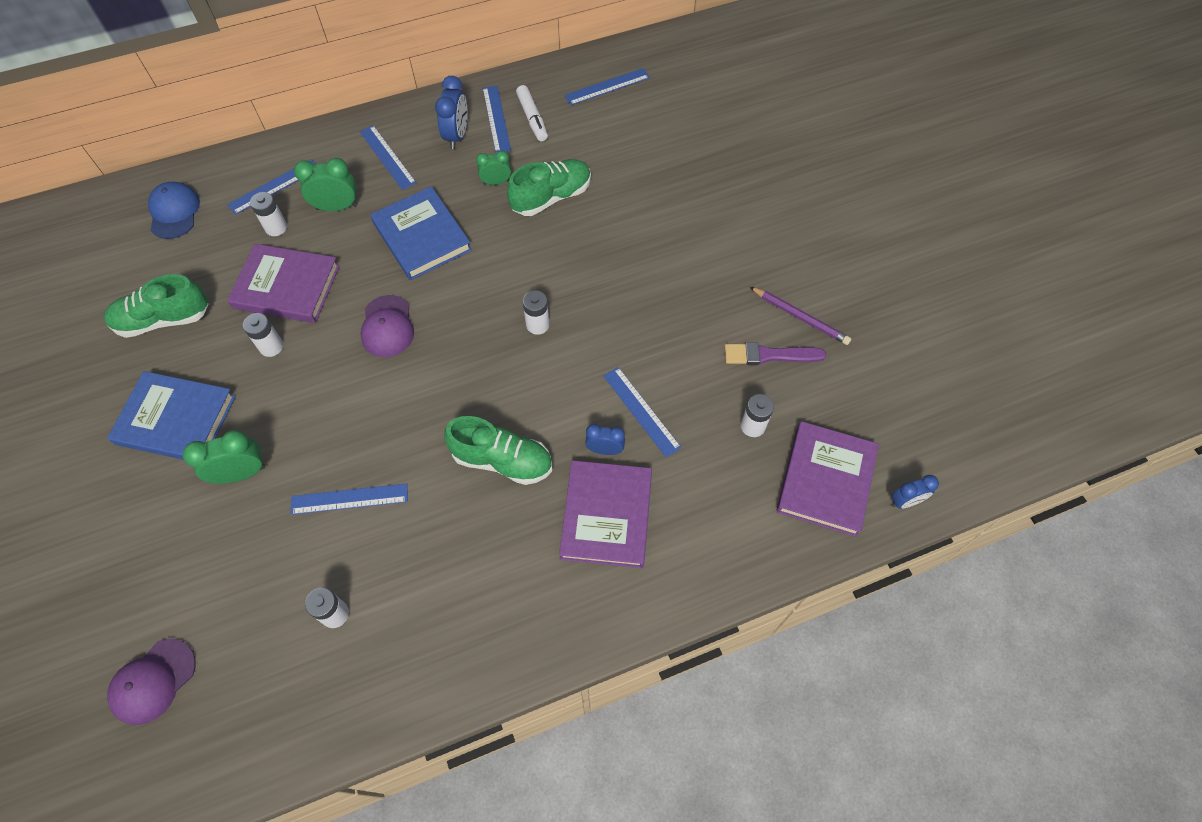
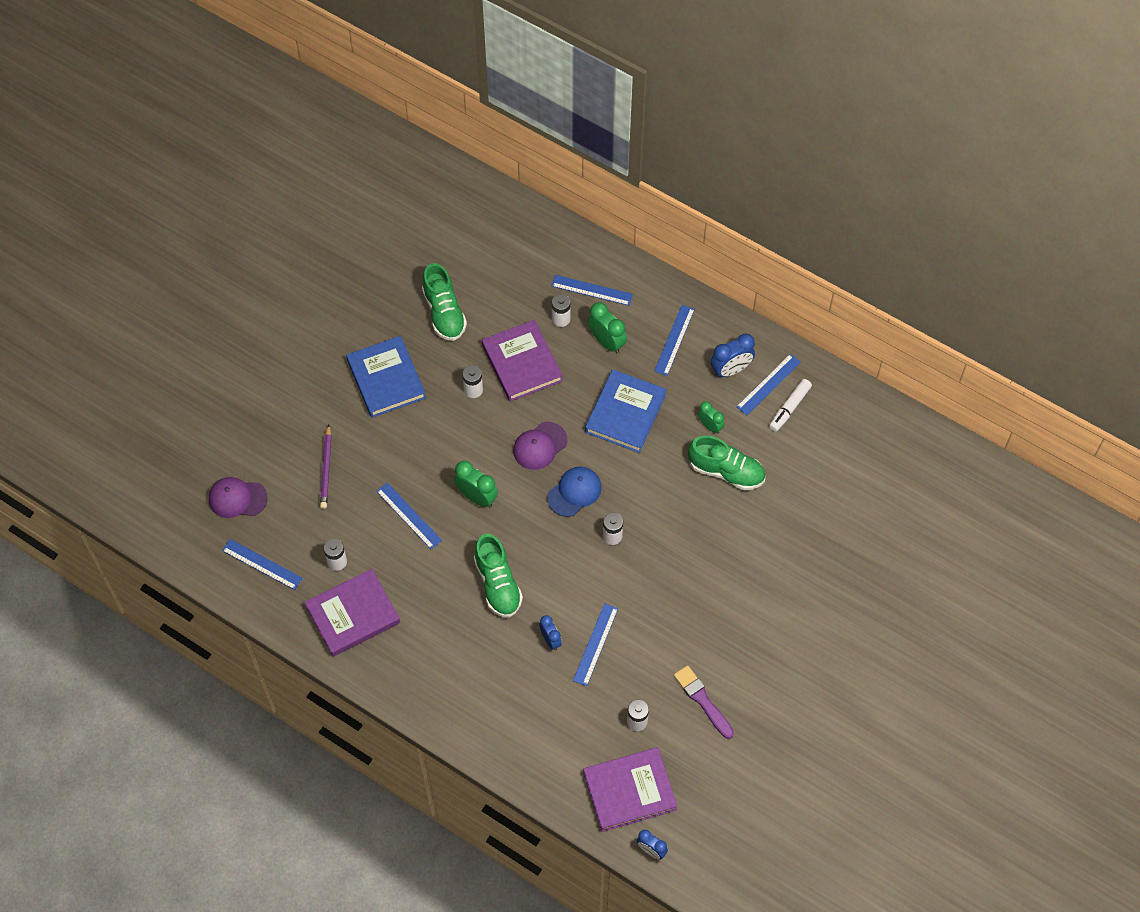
camera: 55 degrees right, 0 degrees up
green shoe [104,274,209,338] -> green shoe turned 150 degrees counterclockwise [422,263,467,341]
blue cap [148,182,200,239] -> blue cap moved to [547,466,602,517]
green clock [183,430,266,484] -> green clock moved to [454,461,498,508]
purple book [559,460,652,568] -> purple book moved to [305,569,400,657]
blue ruler [564,68,650,105] -> blue ruler moved to [222,539,303,590]
purple pencil [750,287,851,345] -> purple pencil moved to [320,424,331,509]

